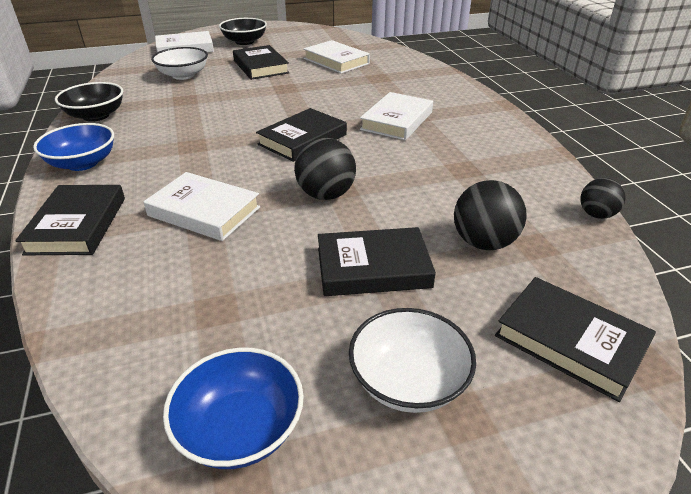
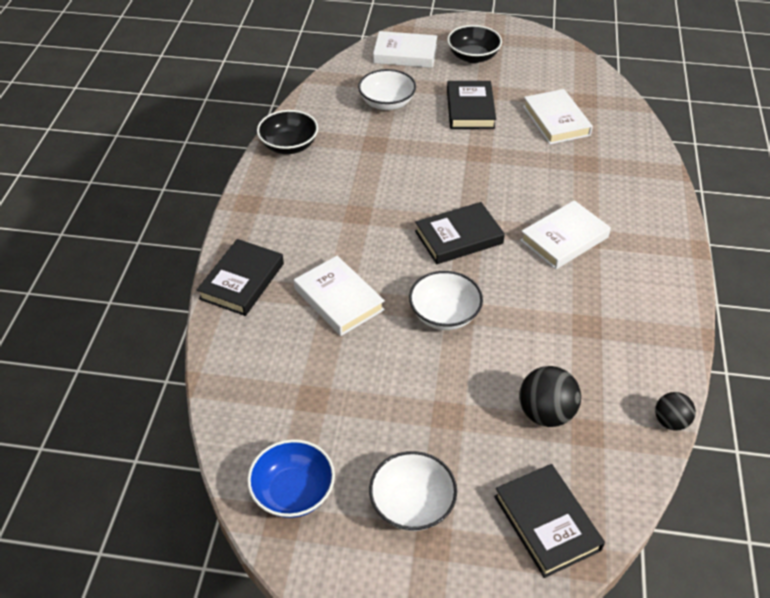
camera: 25 degrees right, 10 degrees up
blue bowl [33,123,114,171] -> none
black ball [294,138,356,200] -> white bowl [409,271,483,330]
black book [318,227,436,296] -> none

